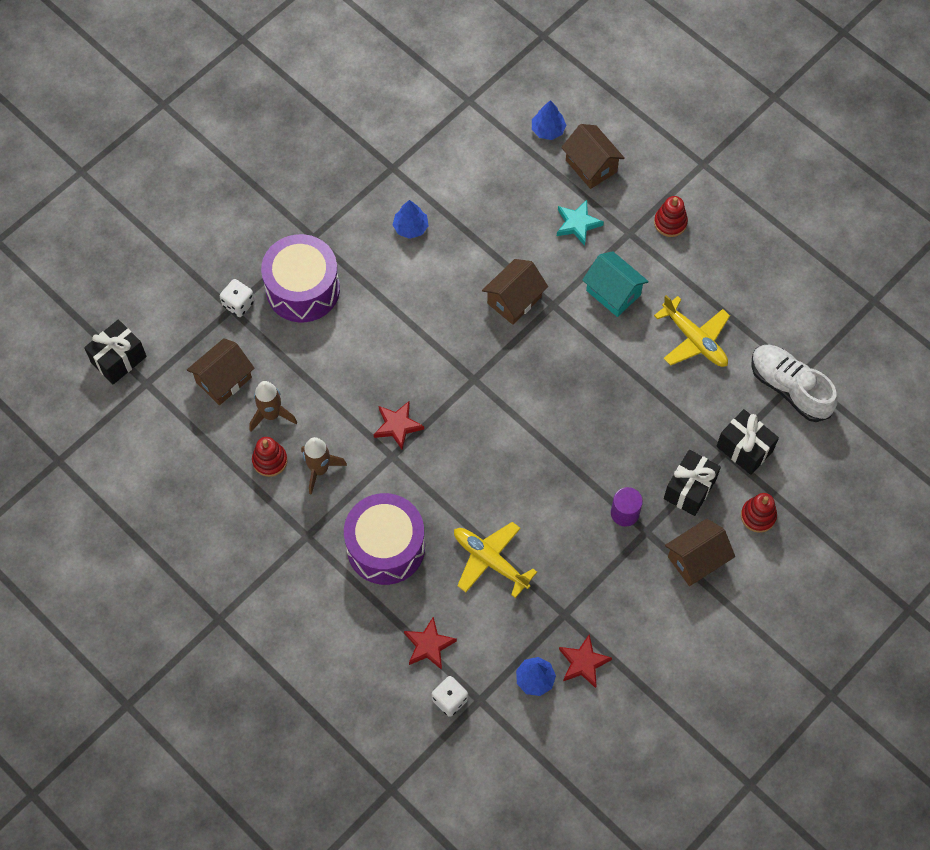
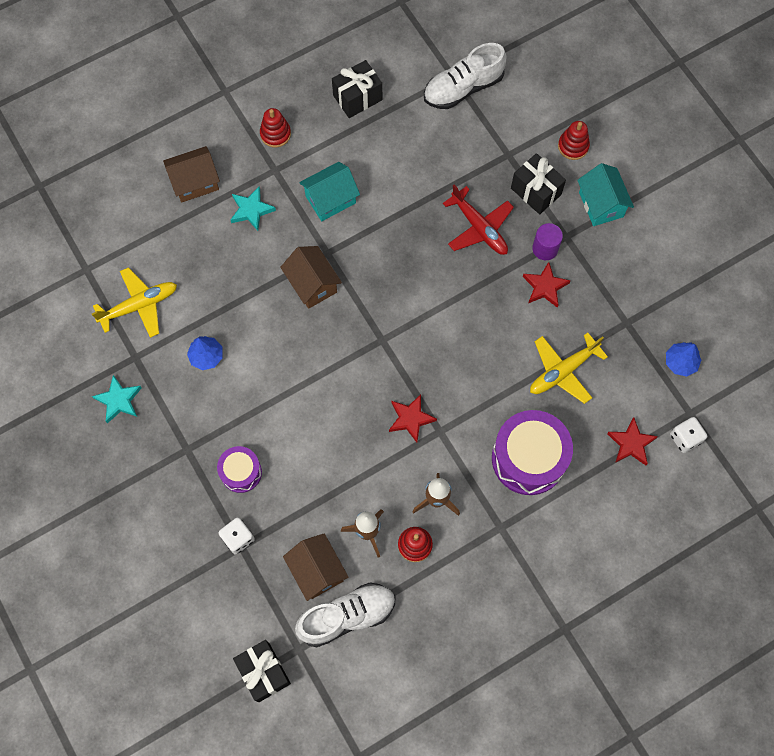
camera: 75 degrees left, 5 degrees up
purple drum [261,234,340,322] -> purple drum [217,446,262,493], size x0.55
blue tree [532,100,566,140] -> none
red star [559,634,612,688] -> red star moved to [523,262,571,307]
yellow plane [654,295,730,367] -> yellow plane moved to [92,267,177,338]
brown house [665,519,735,586] -> turquoise house [577,163,634,226]
black gift [716,409,779,475] -> black gift moved to [332,60,382,118]
none -> turquoise star [92,375,142,423]
none -> white shoe [295,582,396,647]
none -> red plane [443,184,514,255]

